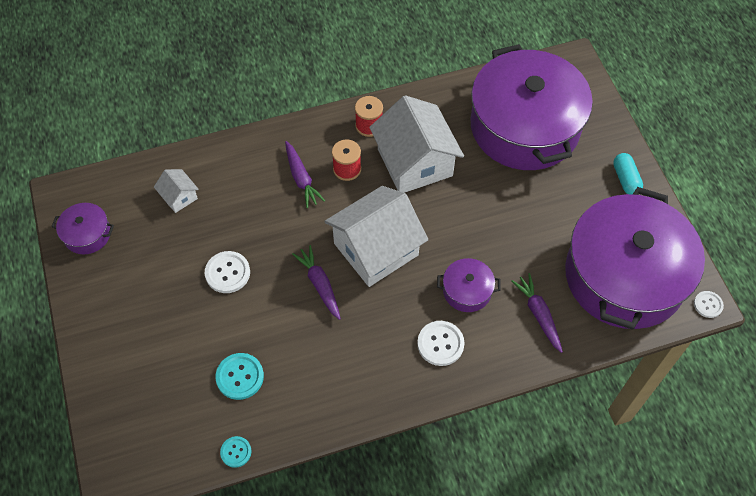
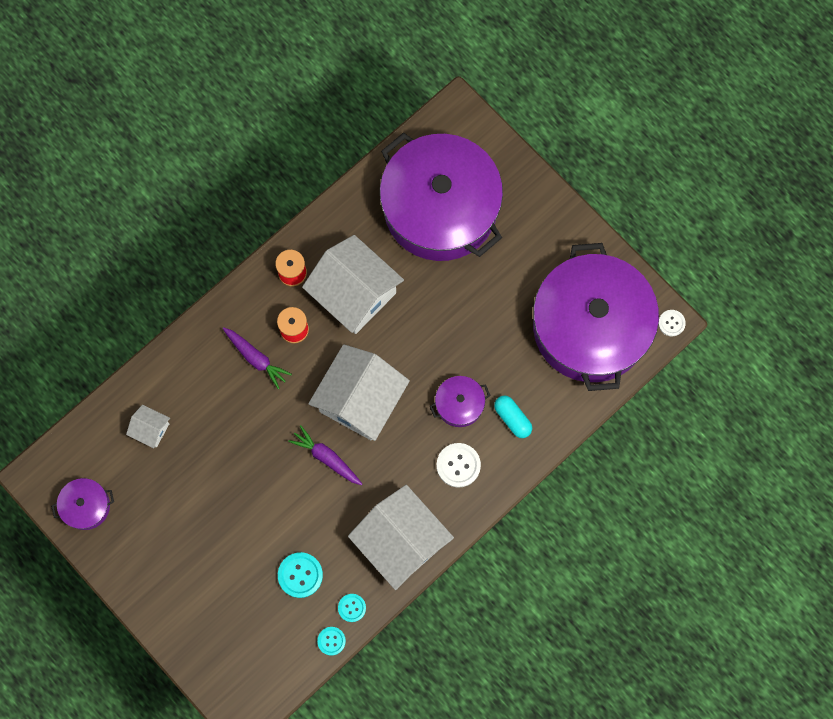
camera: 25 degrees left, 15 degrees up
white button [205,251,250,293] -> none
purple carrot [511,273,563,353] -> none
turquoise capsule [613,153,643,195] -> turquoise capsule moved to [494,395,532,438]
none -> turquoise button [338,594,366,622]
none -> white house [348,485,454,590]

